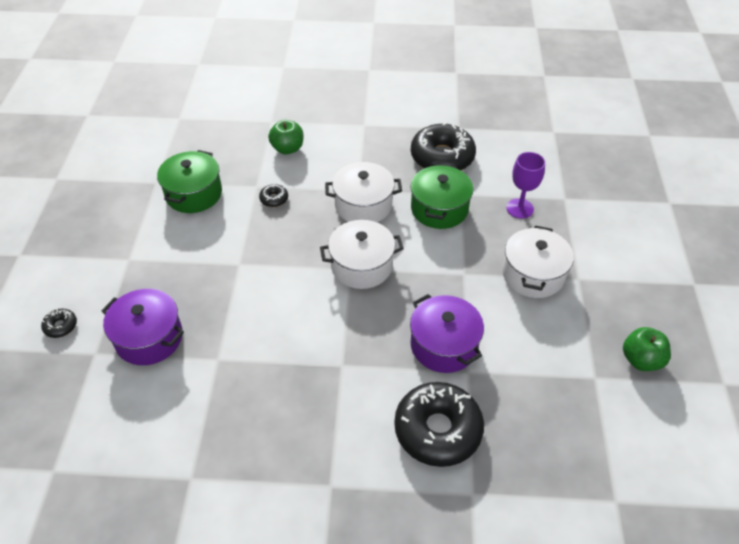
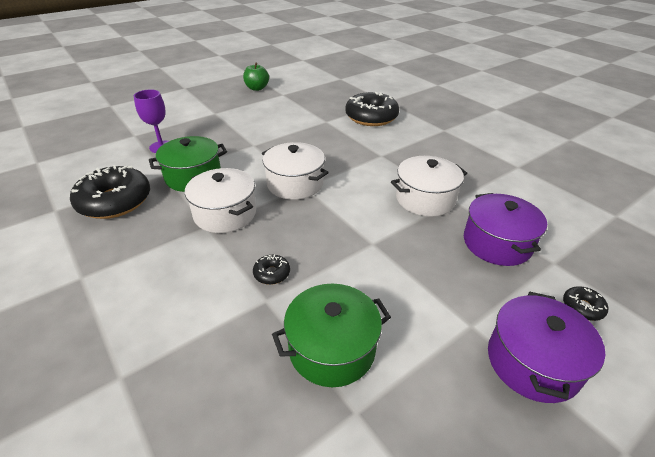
camera: 130 degrees left, 10 degrees down
green apple [268,120,303,154] -> none
purple pot [410,294,484,373] -> purple pot moved to [488,292,605,403]
white pot [502,226,574,298] -> white pot moved to [391,156,467,217]

